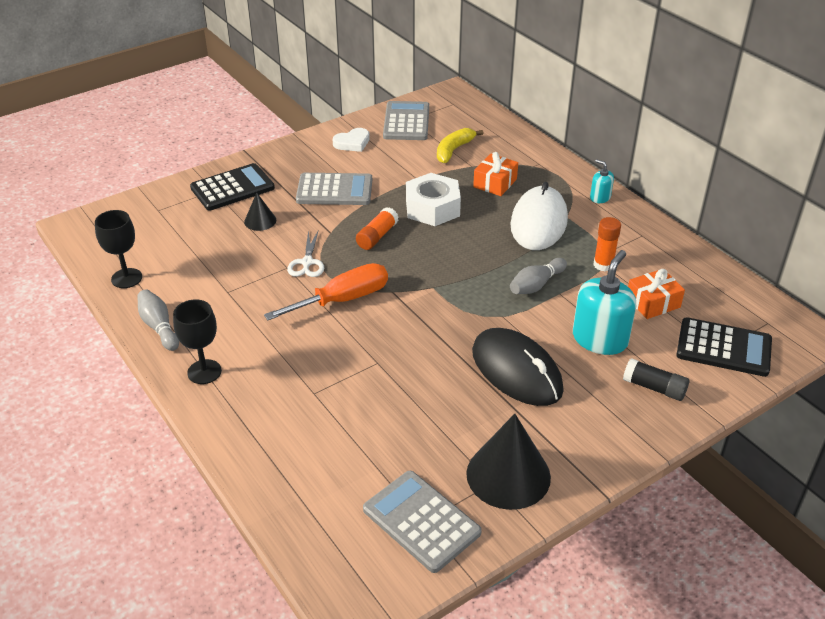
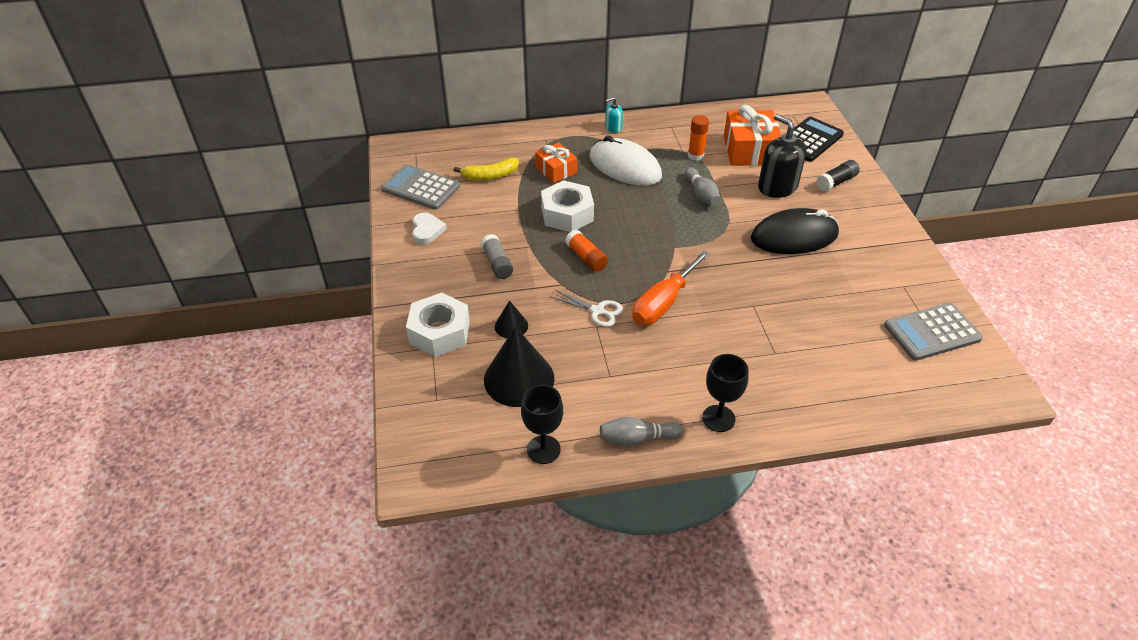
camera: 65 degrees left, 5 degrees up
black calculator [190,163,275,211] -> white nut [406,293,470,357]
orange screwdriver [264,263,388,320] -> orange screwdriver turned 135 degrees counterclockwise [632,250,710,325]
grey calculator [296,173,372,205] -> grey glue stick [481,234,513,279]
yellow banana [437,128,484,163] -> yellow banana turned 75 degrees counterclockwise [454,157,519,181]
black cone [466,414,551,510] -> black cone moved to [484,327,554,407]
turquoise soap dispenser [573,250,636,355] -> black soap dispenser [758,114,807,198]
orange gift [628,269,685,319] -> orange gift [724,105,781,166], size x1.65

